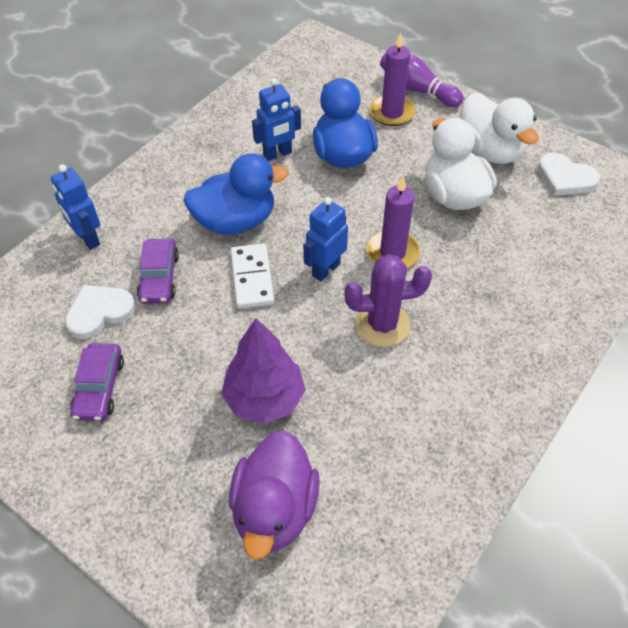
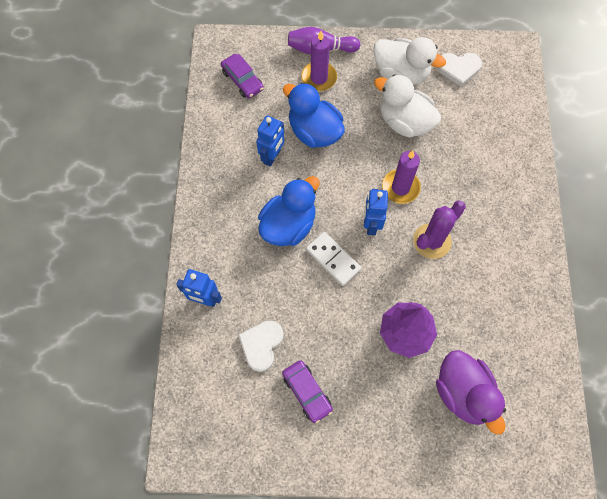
camera: 35 degrees left, 15 degrees up
purple car [137,239,179,304] -> purple car moved to [221,54,264,98]

